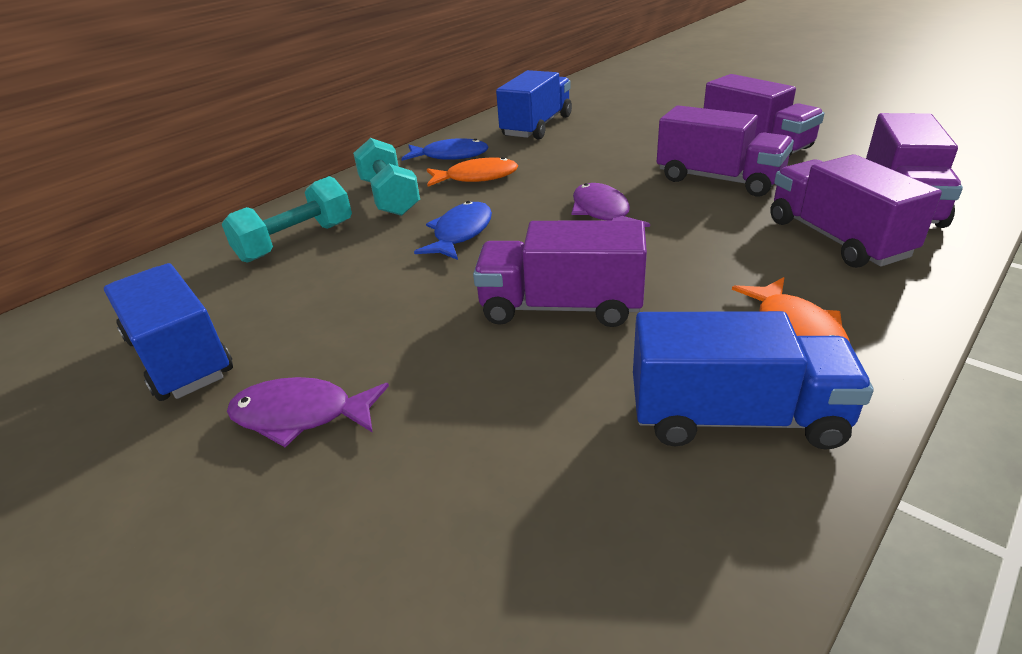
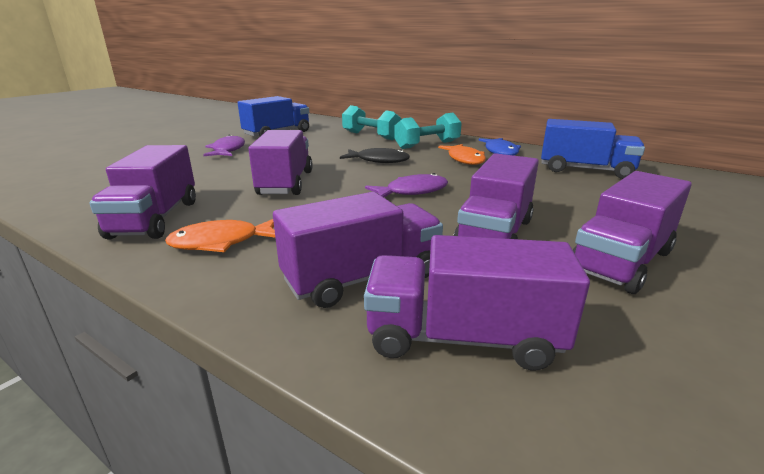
camera: 80 degrees right, 10 degrees down
blue fish [414,201,492,260] -> black fish [340,148,410,163]
blue truck [633,311,874,450] -> purple truck [89,145,196,239]

